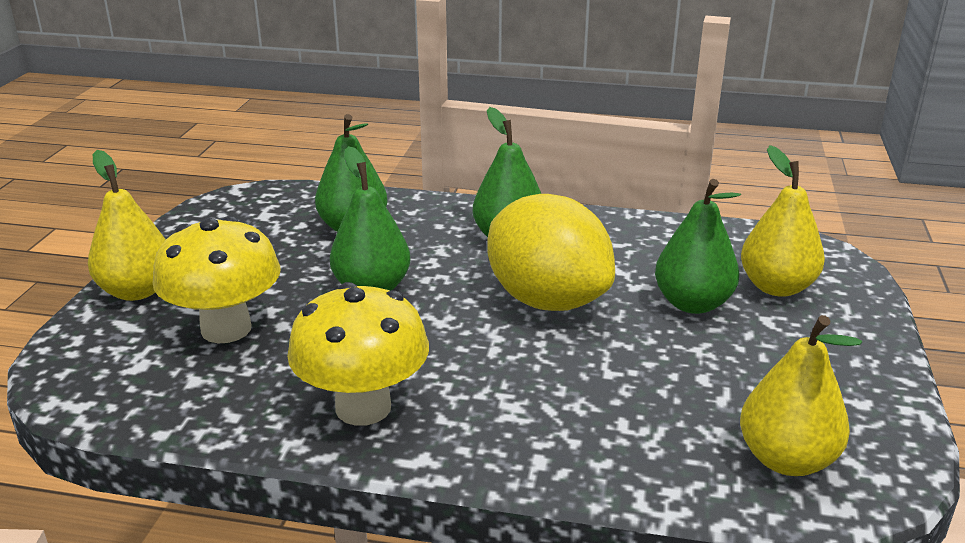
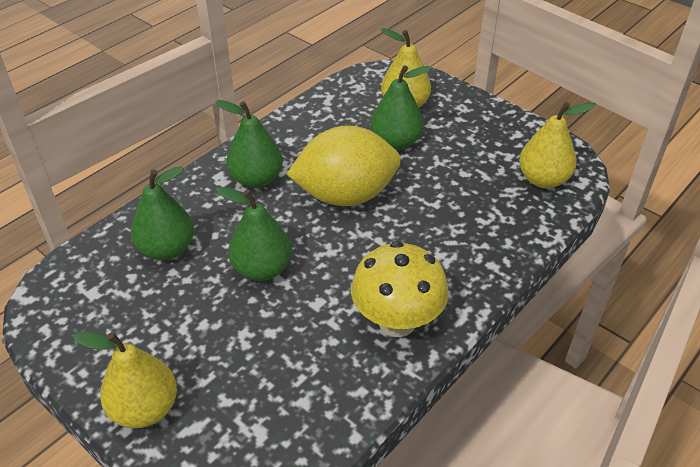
camera: 60 degrees left, 15 degrees up
yellow mushroom [153,216,281,343] -> none

